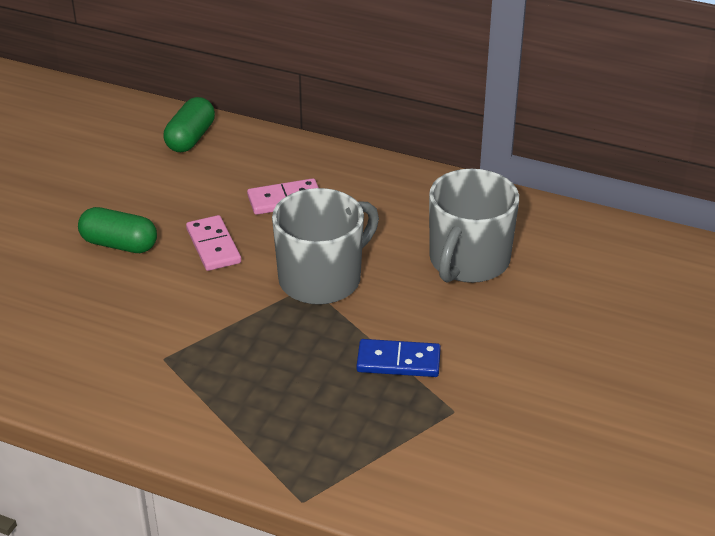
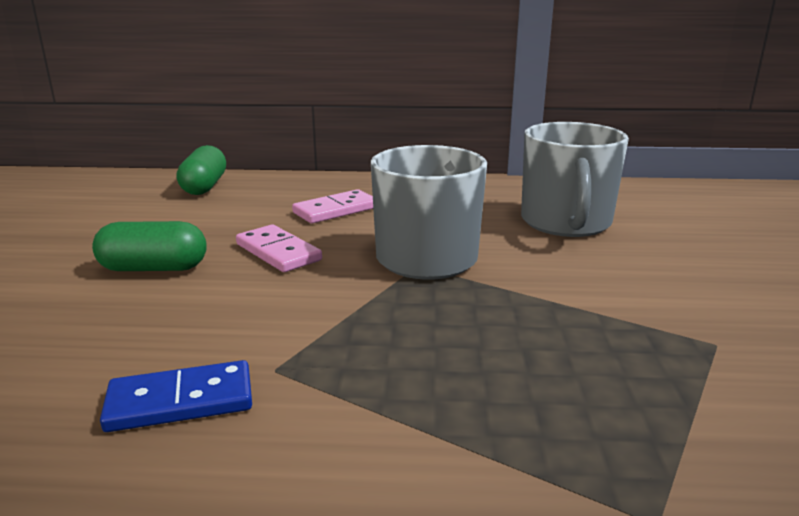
camera: 20 degrees left, 15 degrees down
blue domino [357,339,441,377] -> blue domino moved to [100,360,252,432]

